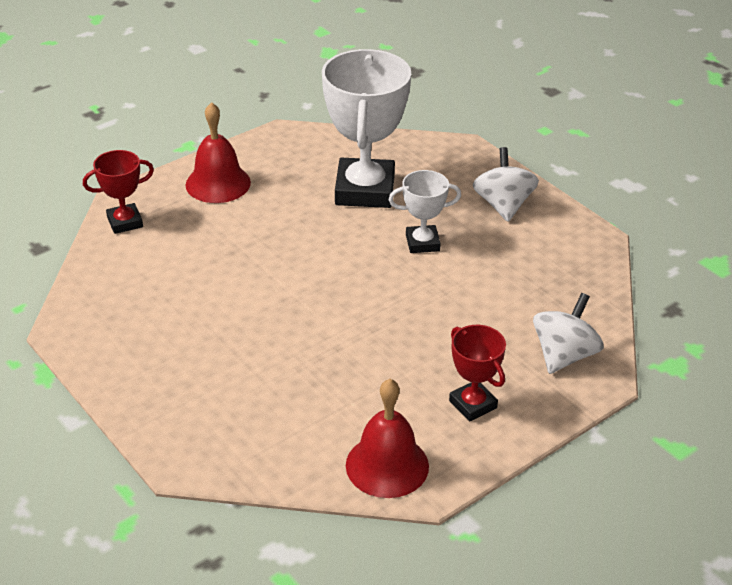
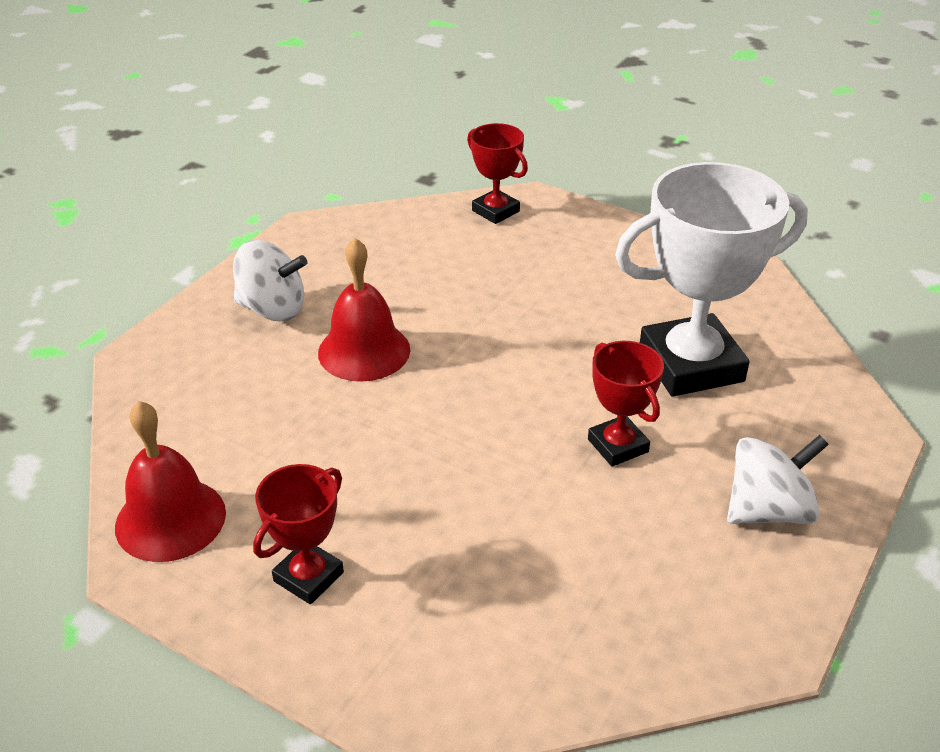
camera: 70 degrees right, 0 degrees up
red bell [186,102,251,203] -> red bell moved to [318,238,410,382]
white trophy [389,170,461,253] -> red trophy [588,341,664,467]
white spinning top [533,293,604,374] -> white spinning top moved to [233,240,307,321]

